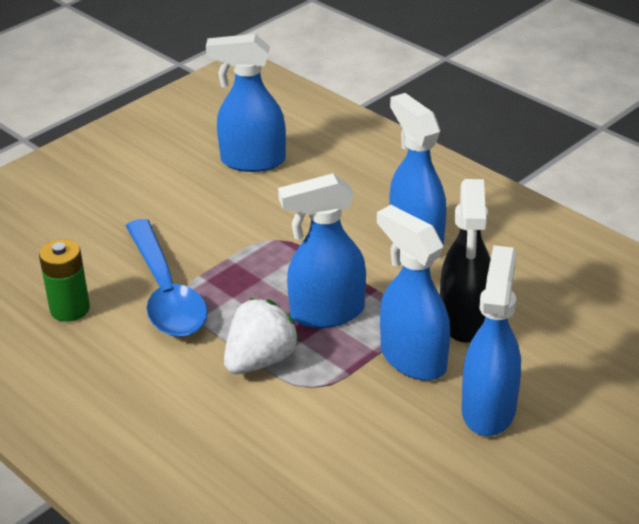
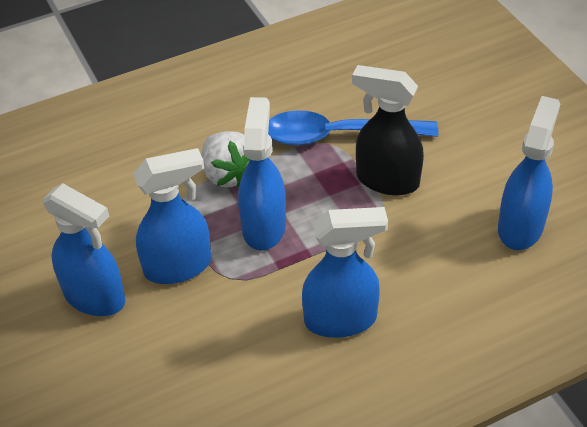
camera: 110 degrees right, 10 degrees up
green battery [39,239,90,322] -> none
black spray bottle [440,179,491,343] -> black spray bottle moved to [352,65,424,195]

